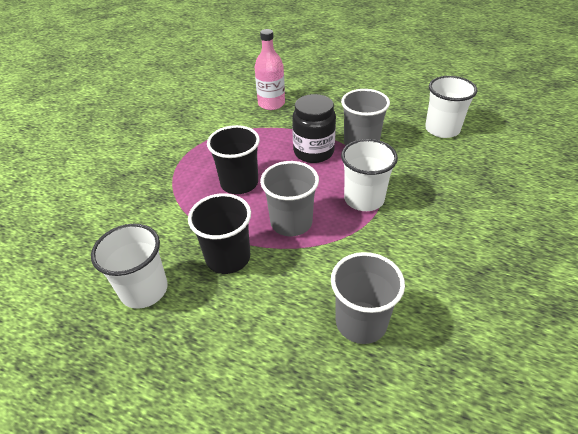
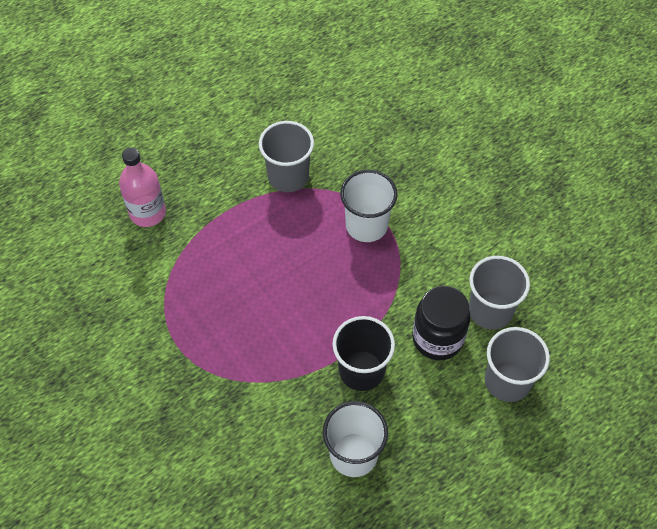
camera: 60 degrees left, 15 degrees up
black cup [207,125,260,194] -> none
grey cup [260,161,319,236] -> grey cup moved to [485,327,550,402]
black jar [292,94,336,163] -> black jar moved to [412,286,471,360]
white cup [425,76,478,138] -> none

